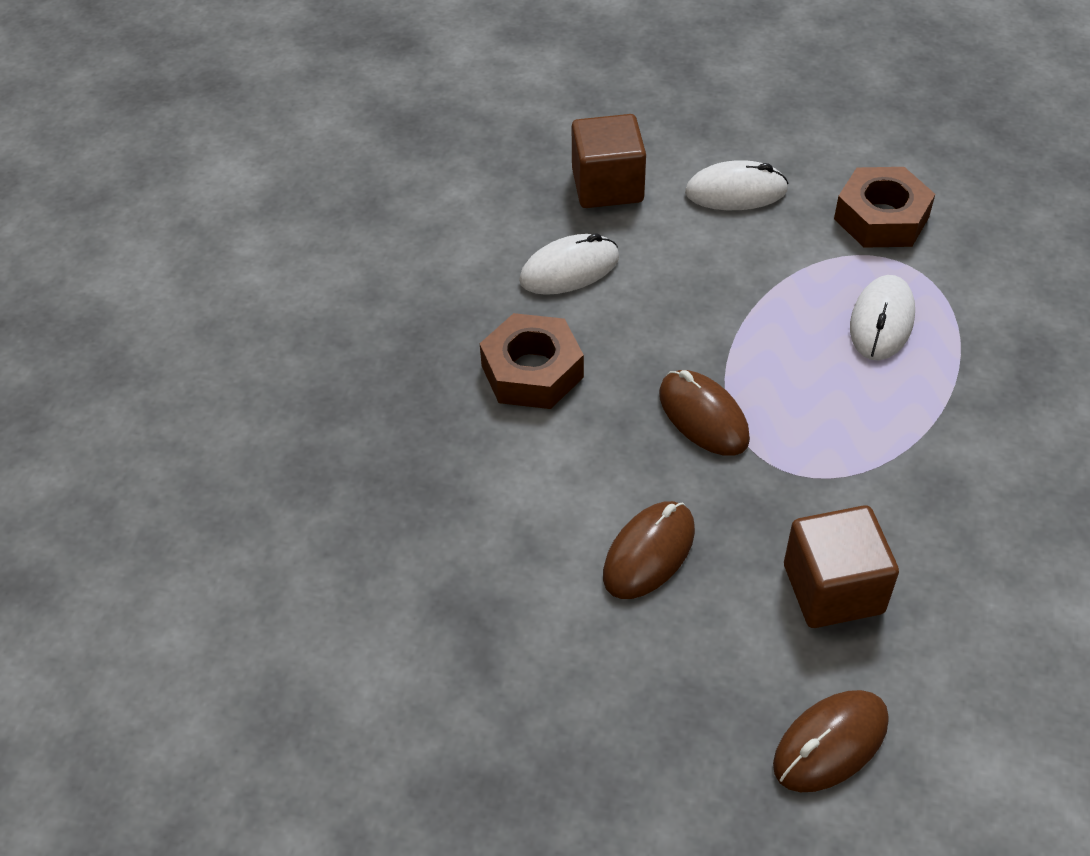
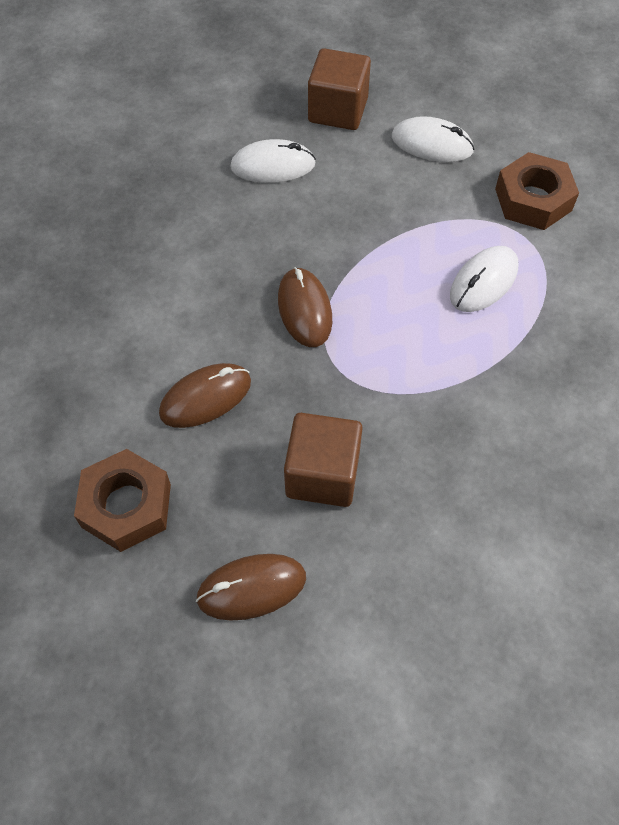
camera: 20 degrees right, 10 degrees up
brown nut [480,313,584,409] -> brown nut moved to [74,449,171,552]

